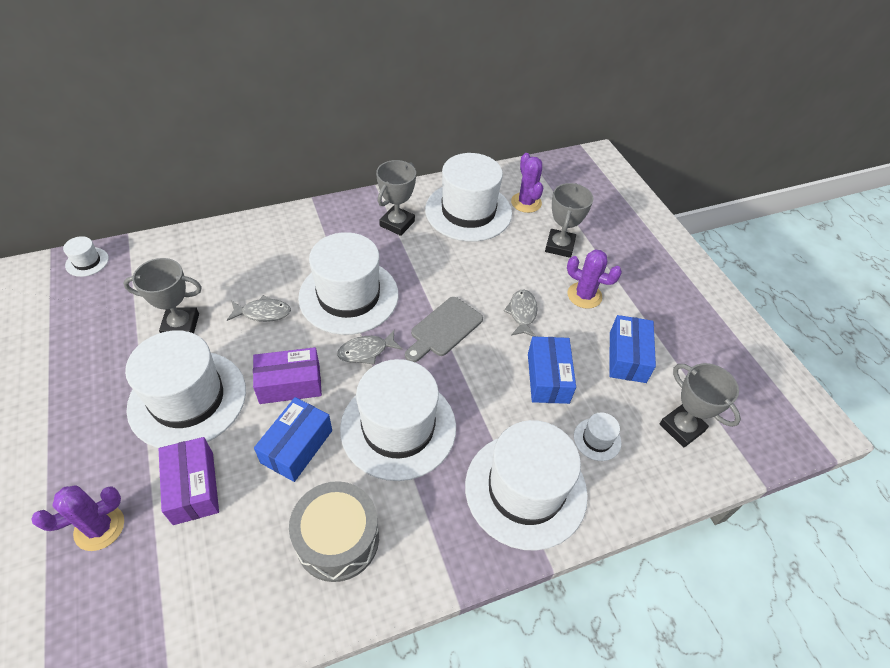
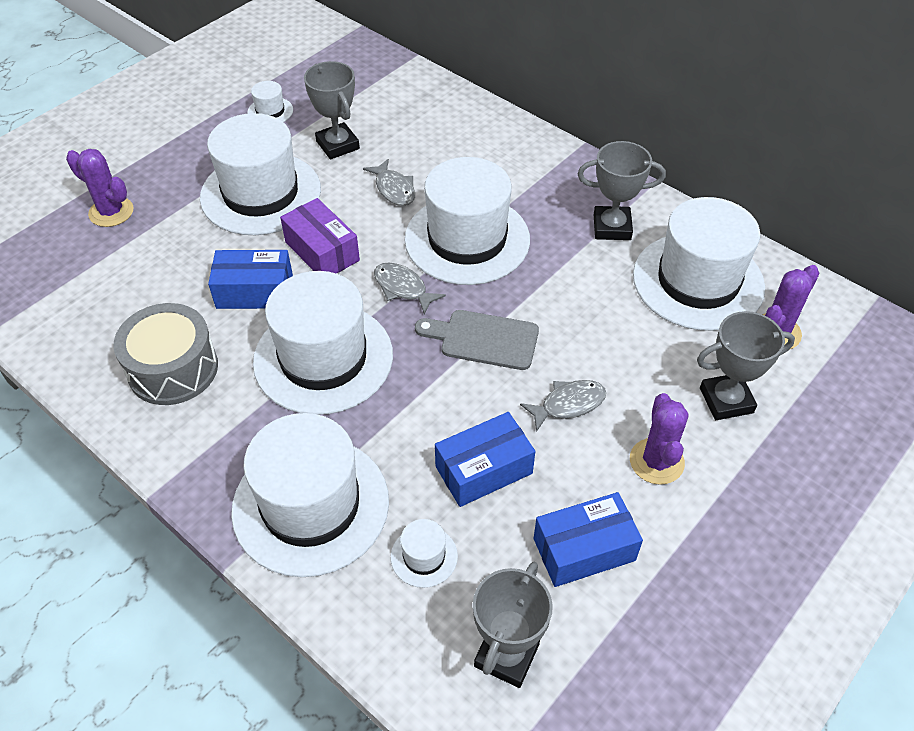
camera: 65 degrees right, 0 degrees up
white hat [63,236,109,277] -> white hat moved to [247,81,293,122]
purple box [159,437,219,525] -> none

